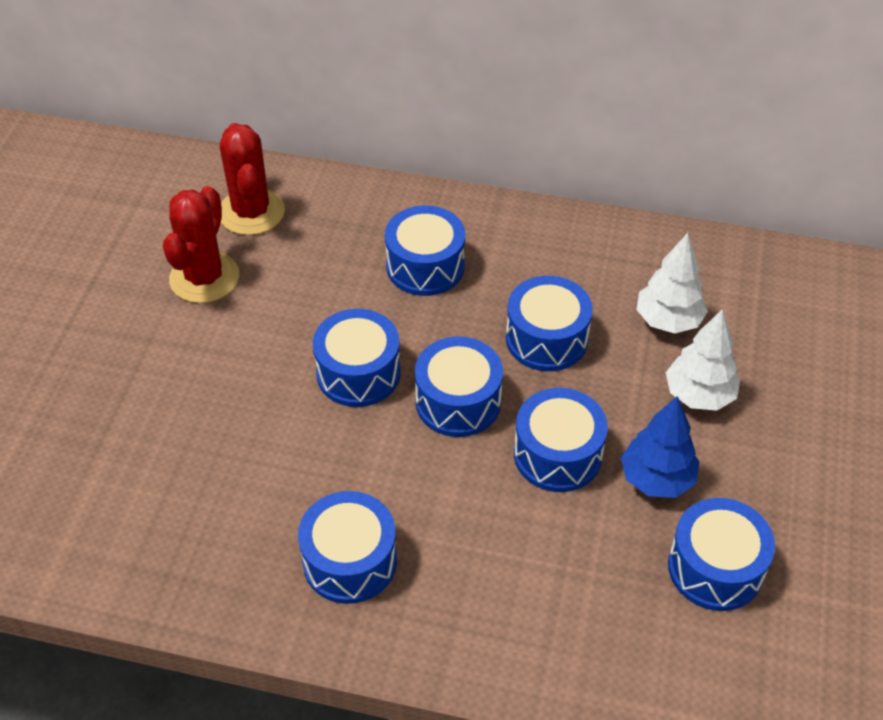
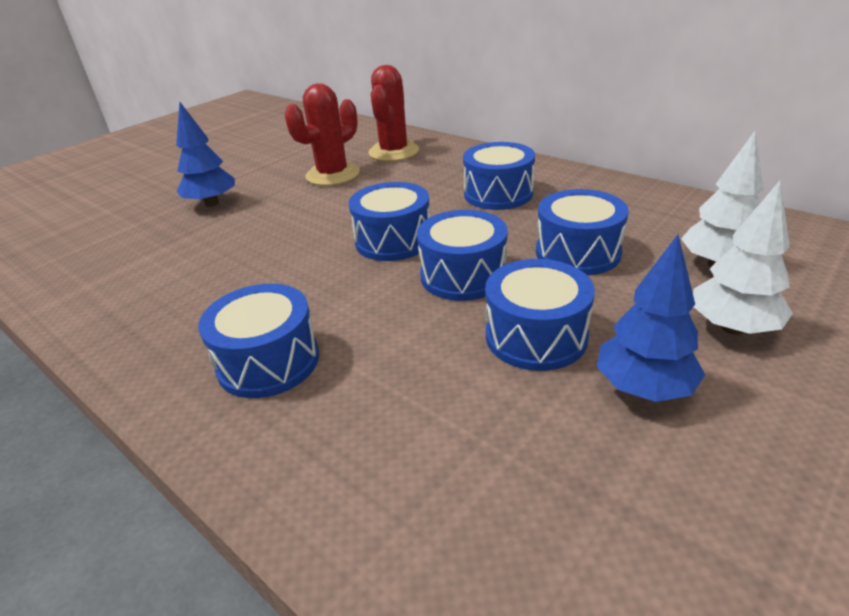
camera: 30 degrees right, 15 degrees down
blue drum [668,498,775,611] -> none
none -> blue tree [176,102,235,207]

